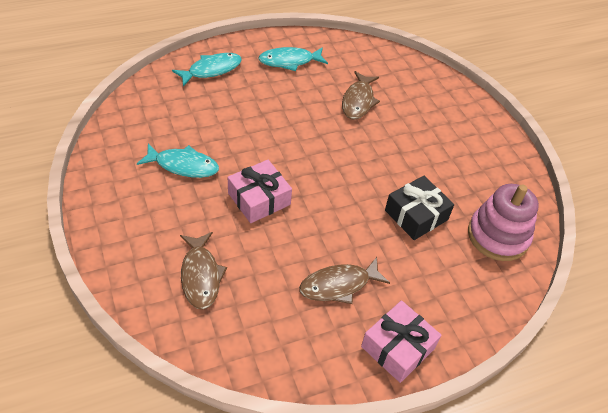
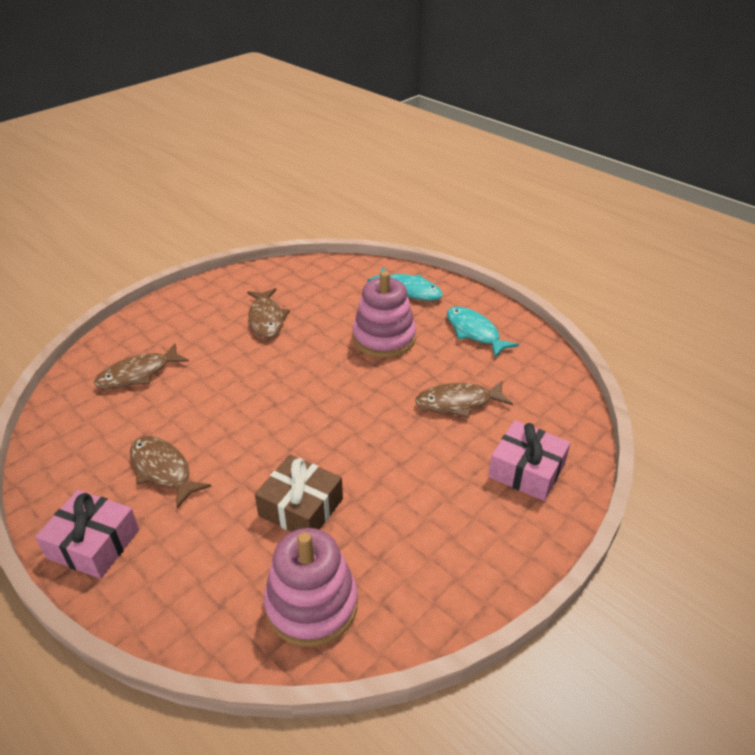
camera: 70 degrees right, 10 degrees down
turquoise fish [137,144,219,178] -> brown fish [247,288,290,338]
pink gift [228,160,292,223] -> pink gift moved to [488,420,570,501]
black gift [385,176,454,240] -> brown gift [255,455,343,532]
none -> pink stacking toy [353,271,416,358]

